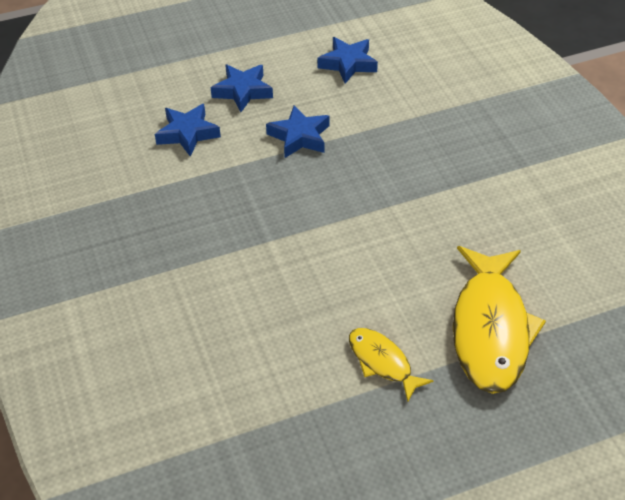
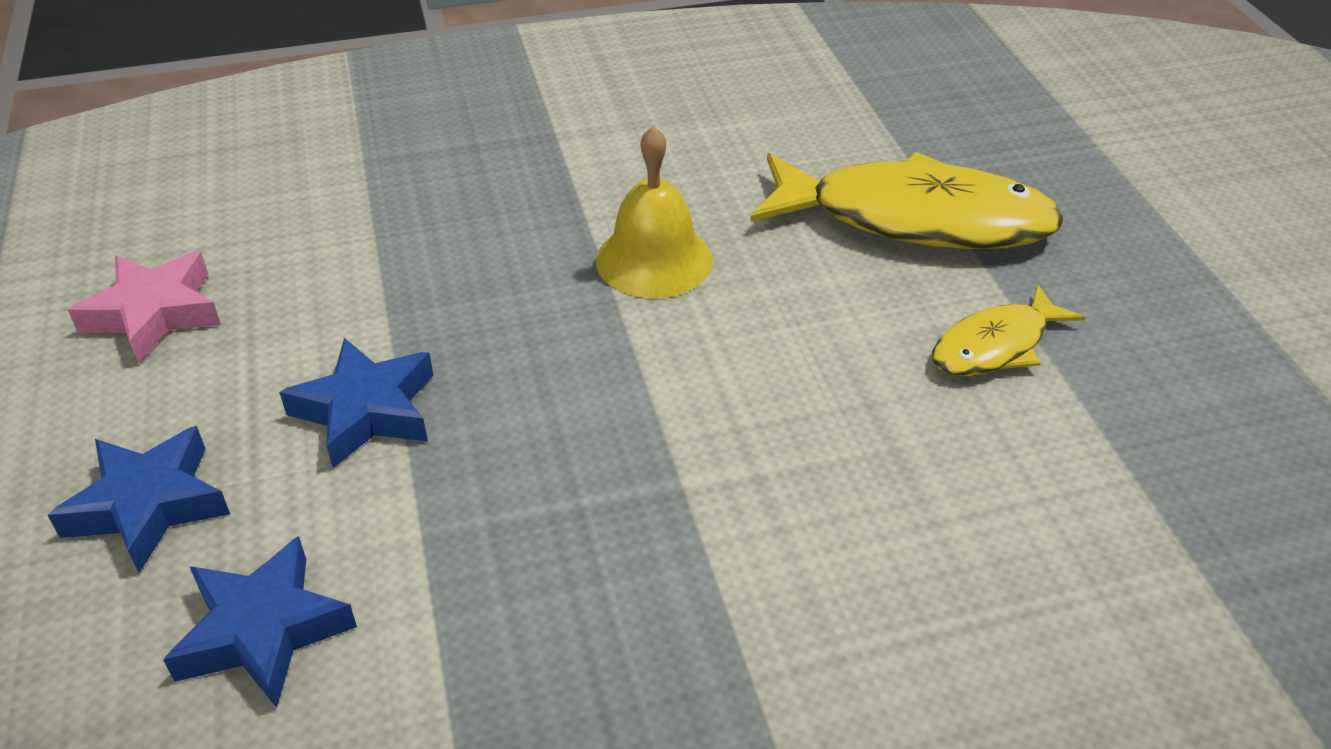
camera: 85 degrees left, 5 degrees down
blue star [317,37,378,84] -> pink star [68,251,221,364]
none -> yellow bell [596,126,713,298]

